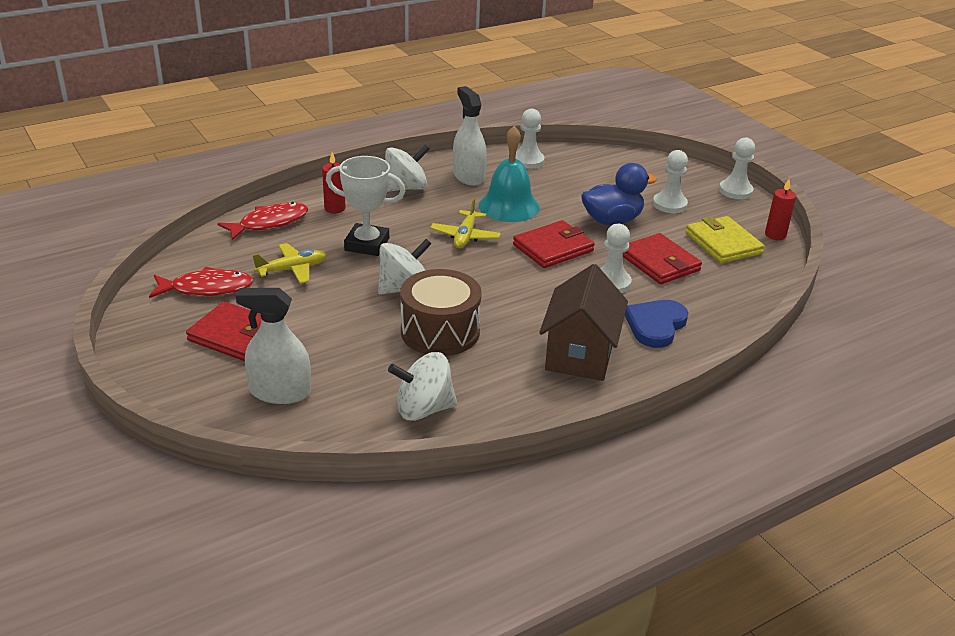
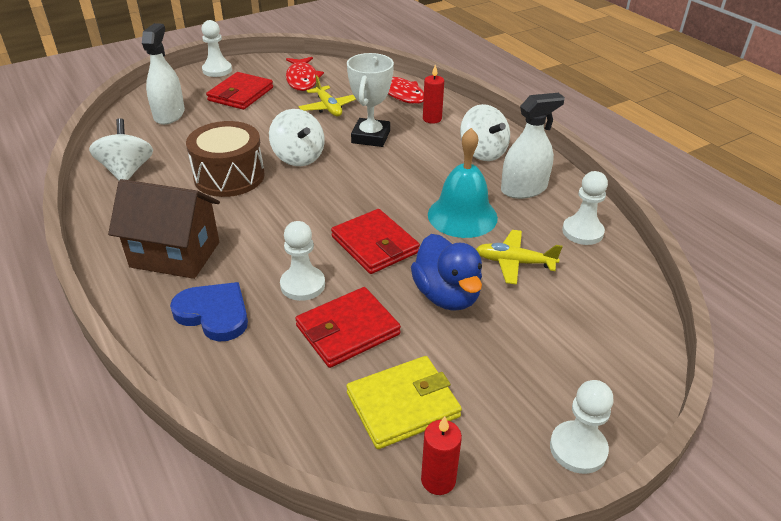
camera: 90 degrees right, 5 degrees up
yellow plane [430,198,501,248] -> yellow plane moved to [476,230,562,285]
white pawn [653,150,688,213] -> white pawn moved to [201,20,232,77]

